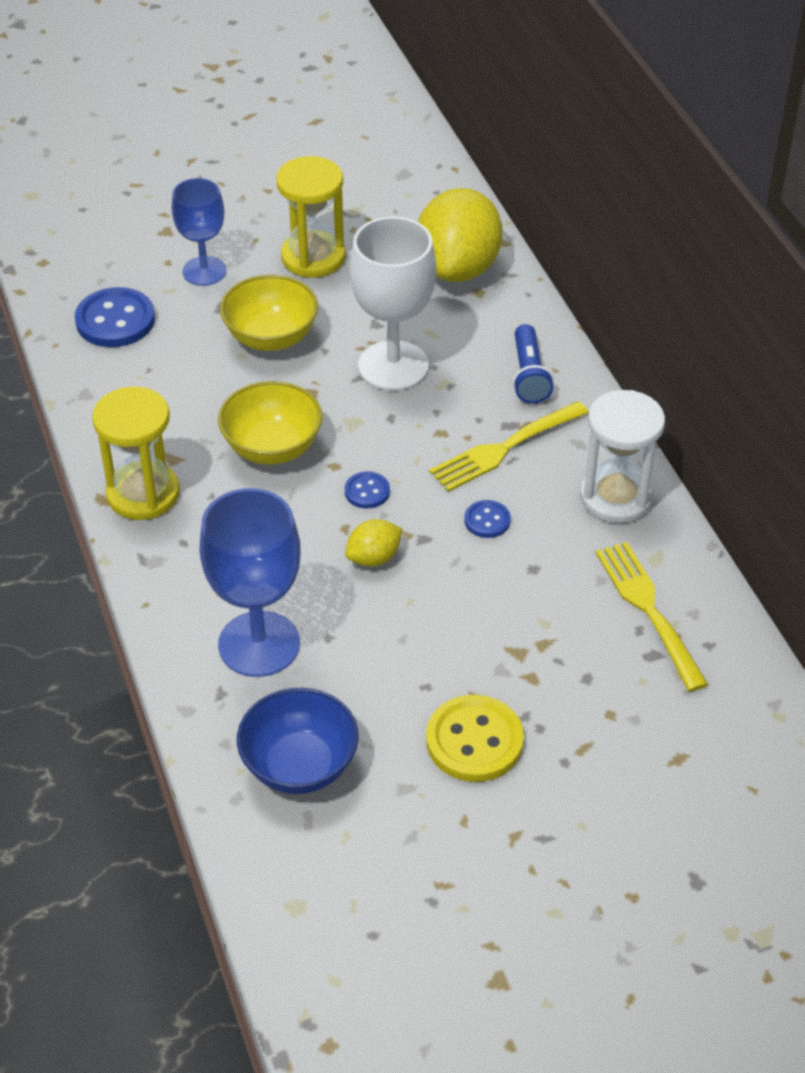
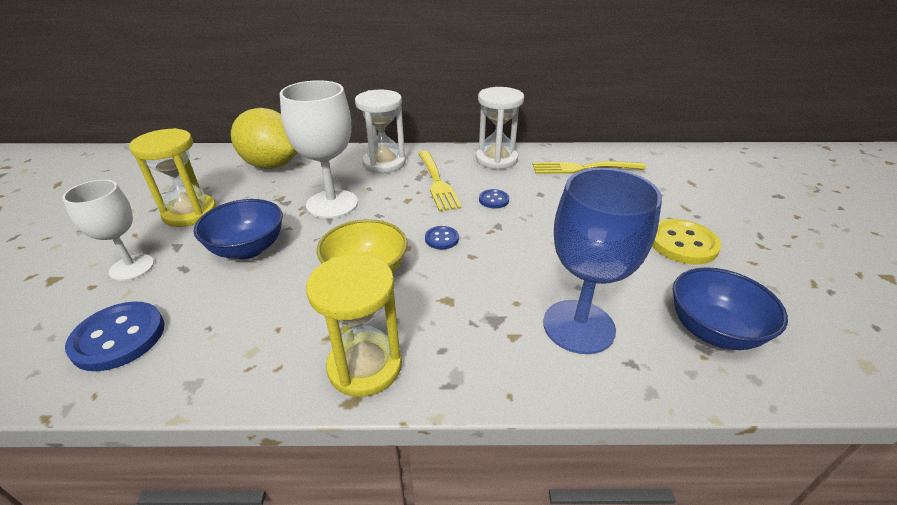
camera: 70 degrees left, 10 degrees down
blue goblet [172,178,226,286] -> white goblet [62,180,154,281]
yellow bowl [220,275,318,351] -> blue bowl [193,199,283,259]
yellow lemon [345,519,402,567] -> none
blue flashlight [513,324,554,403] -> white hourglass [355,90,406,173]

